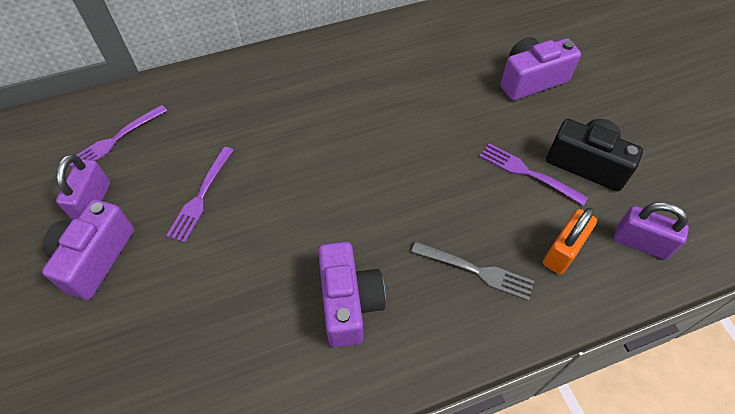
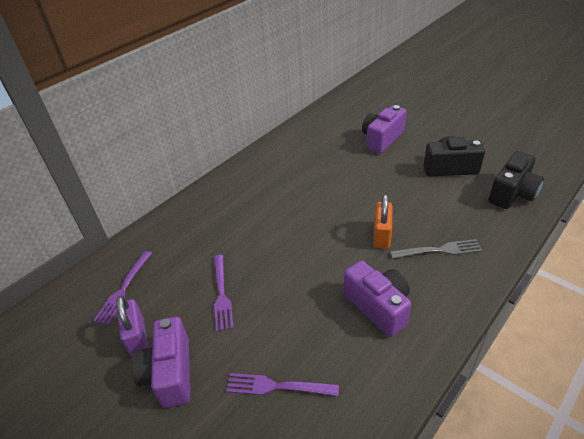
camera: 25 degrees left, 15 degrees down
purple fork [480,143,588,206] -> purple fork moved to [226,373,339,396]
orange padlock [543,208,597,274] -> orange padlock moved to [374,194,392,249]
purple padlock [614,202,689,260] -> black camera [489,151,544,209]

